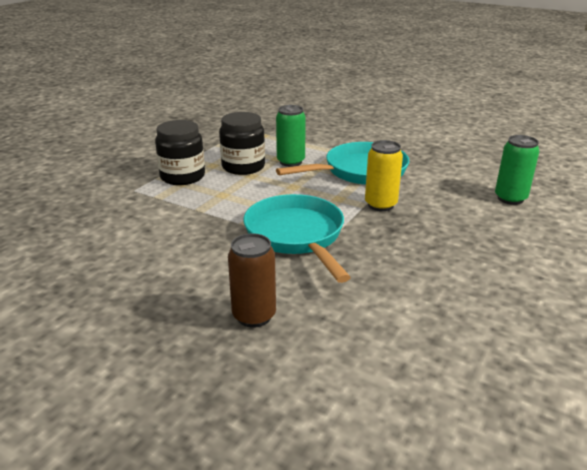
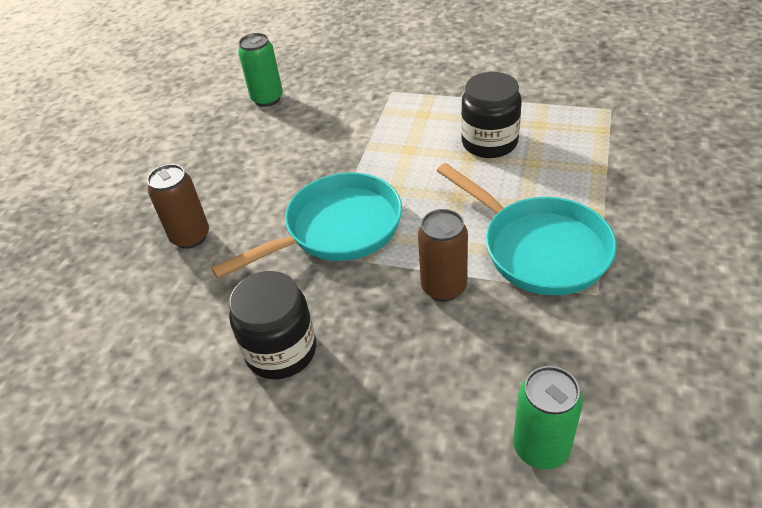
camera: 80 degrees right, 15 degrees up
black jar [155,120,205,185] -> black jar moved to [229,271,316,379]
green can [276,105,306,167] -> green can moved to [238,33,283,107]
yellow can [365,140,403,211] -> brown can [418,209,468,301]

